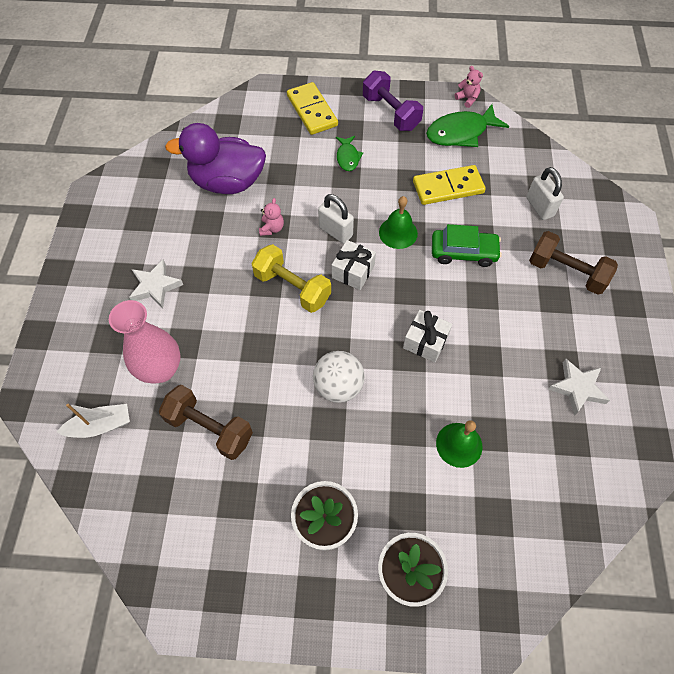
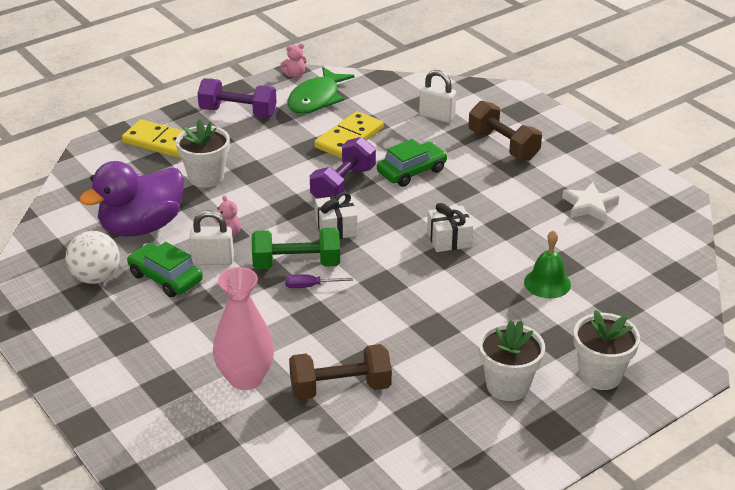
camera: 40 degrees left, 25 degrees down
white boat [57,404,130,438] -> none
white star [129,259,183,309] -> none
yellow dumbbell [251,244,331,313] -> green dumbbell [252,228,340,269]
white ball [313,351,365,403] -> white ball moved to [66,231,120,284]
white padlock [318,194,354,244] -> white padlock moved to [189,210,234,265]
green fish [336,136,363,171] -> none
green bell [379,196,418,249] -> purple dumbbell [310,137,376,199]
pink teddy bear [455,66,483,108] -> pink teddy bear turned 150 degrees clockwise [280,43,307,78]
brown dumbbell [529,231,618,295] -> brown dumbbell turned 60 degrees clockwise [468,101,542,161]
none -> green car [127,242,203,297]
none -> white flower pot [176,119,230,188]
none -> purple screwdriver [285,275,353,288]

